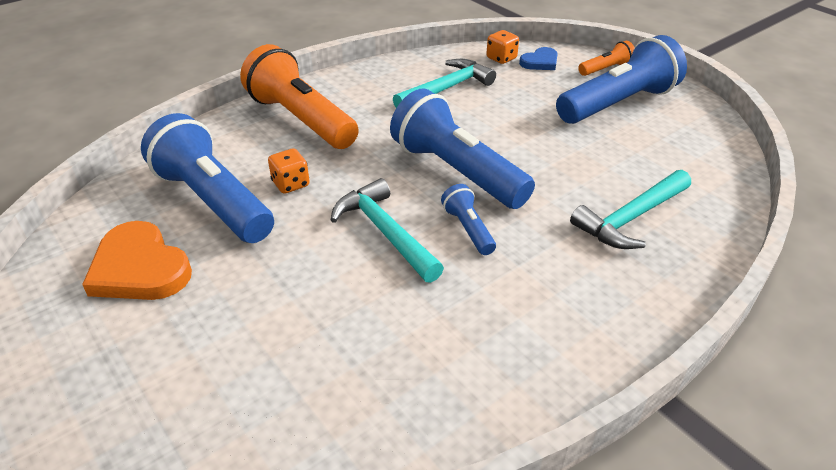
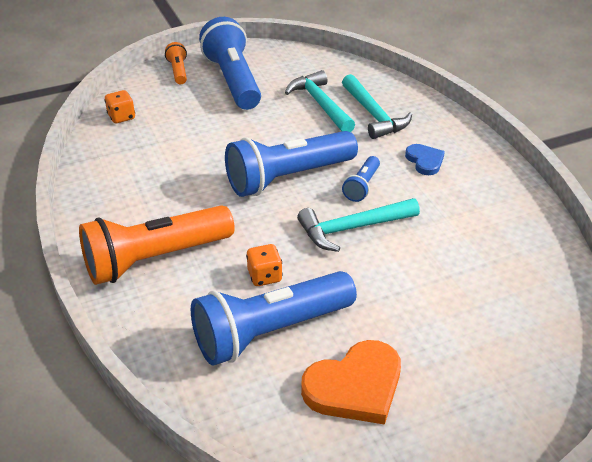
camera: 75 degrees left, 0 degrees up
turquoise hammer [393,59,496,108] -> turquoise hammer moved to [285,70,355,132]
blue flashlight [441,184,496,255] -> blue flashlight turned 60 degrees counterclockwise [342,156,380,202]
blue heart [519,47,558,70] -> blue heart moved to [405,144,445,175]

